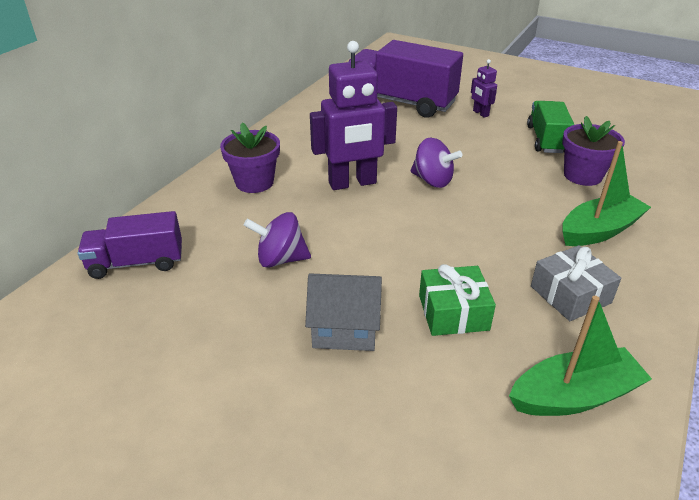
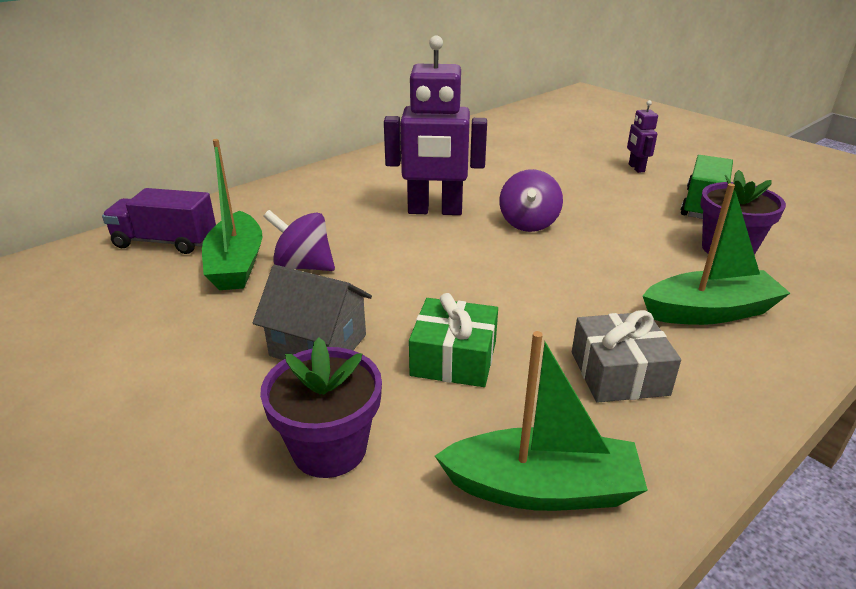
camera: 20 degrees right, 5 degrees down
purple flower pot [220,123,280,193] -> purple flower pot moved to [260,337,382,478]
purple truck [349,40,463,117] -> none
purple spinning top [410,138,462,188] -> purple spinning top turned 45 degrees clockwise [499,169,563,232]
none -> green boat [202,139,262,290]

